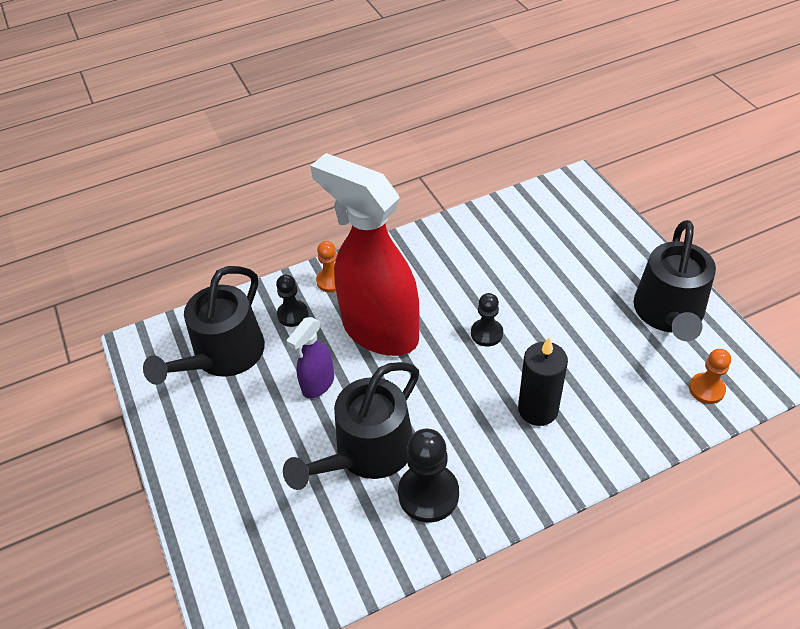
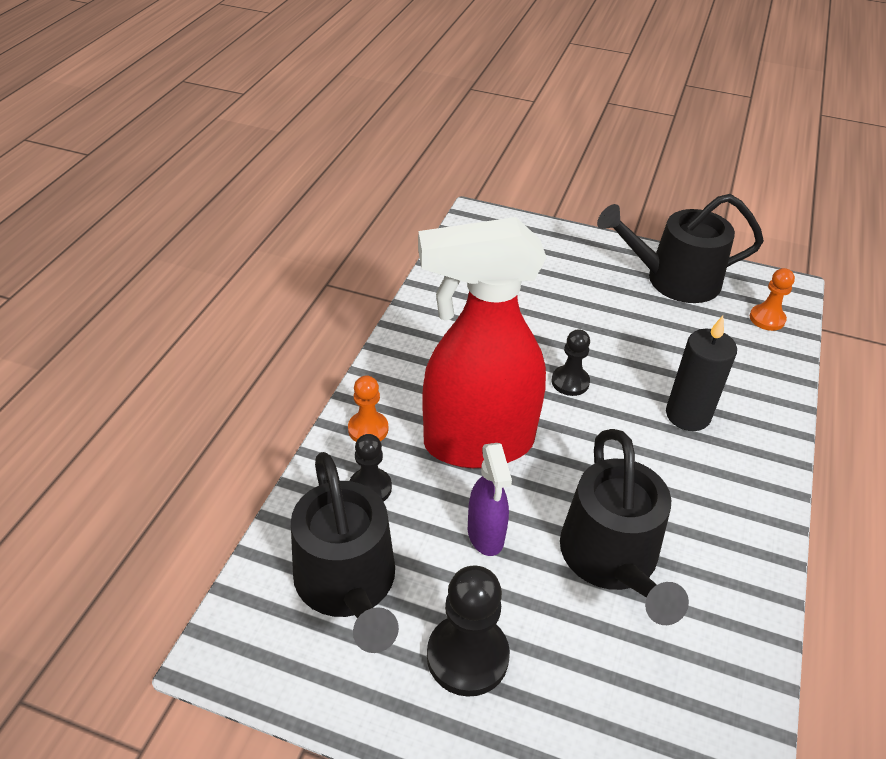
camera: 50 degrees left, 5 degrees down
black pawn [398,429,459,522] -> black pawn moved to [427,566,510,697]
black watering can [634,220,716,341] -> black watering can turned 120 degrees clockwise [597,194,764,303]

